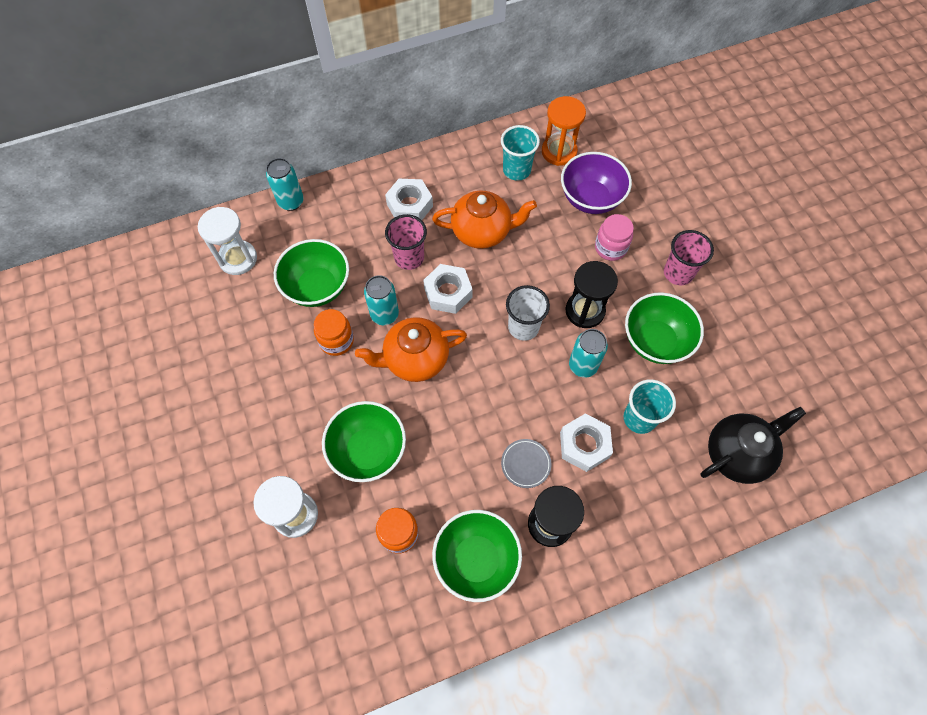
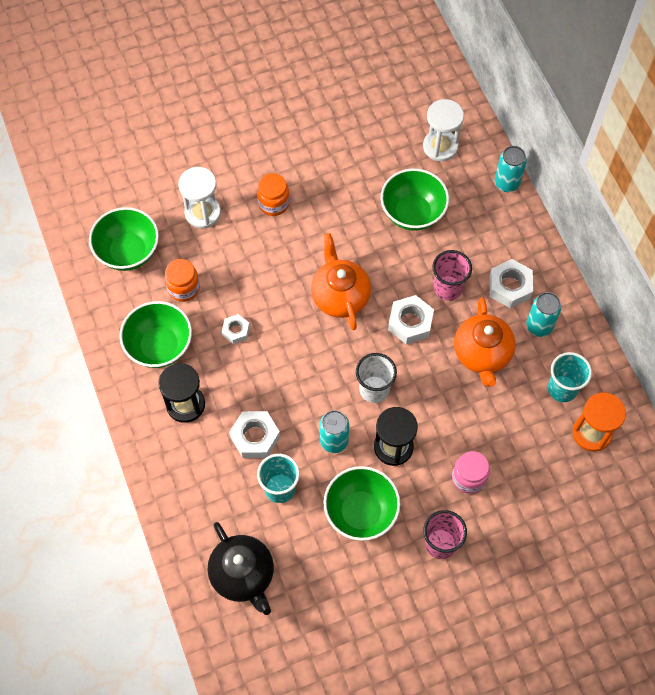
camera: 90 degrees right, 0 degrees up
orange jar [314,309,354,356] -> orange jar moved to [257,173,290,216]
green bowl [322,401,406,482] -> green bowl moved to [89,207,159,271]
turquoise can [364,275,399,325] -> turquoise can moved to [526,292,561,337]
grey plate [501,439,551,488] -> none
purple bowl [561,152,632,214] -> none
none -> white nut [222,314,250,344]

